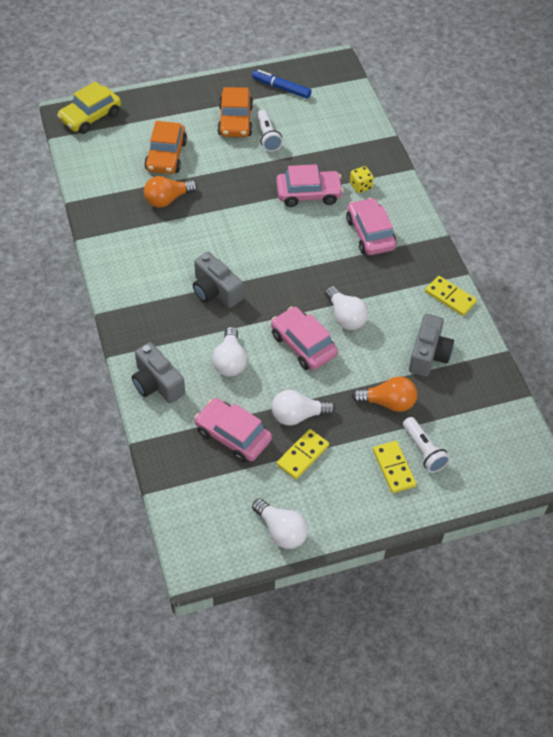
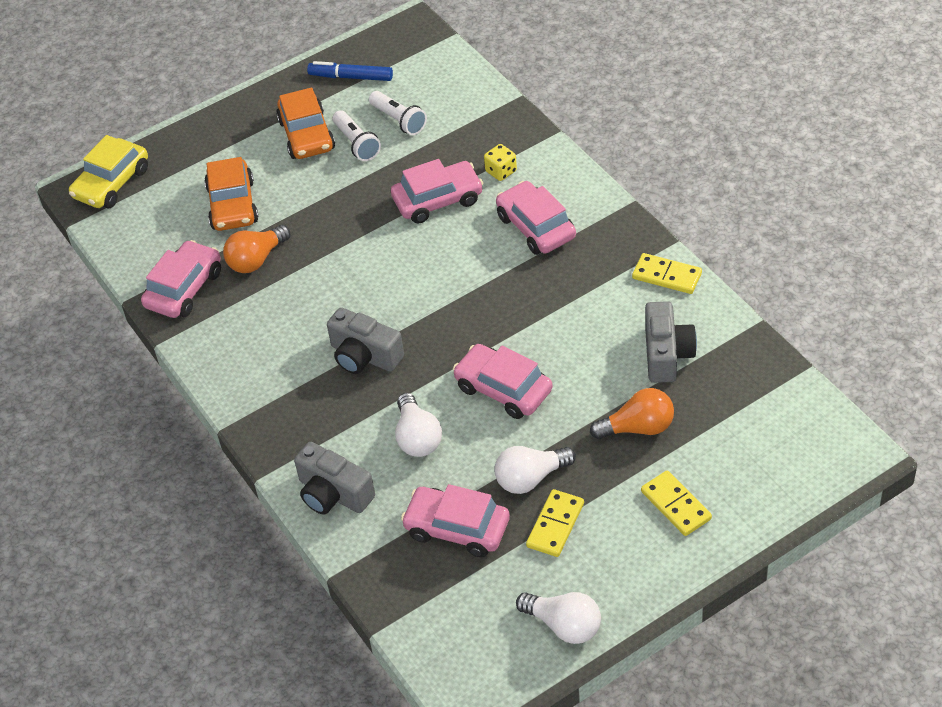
camera: 10 degrees left, 5 degrees down
white light bulb [325,286,368,330] -> none
white flashlight [403,417,450,473] -> white flashlight moved to [369,91,427,135]
none -> pink car [141,240,221,318]

